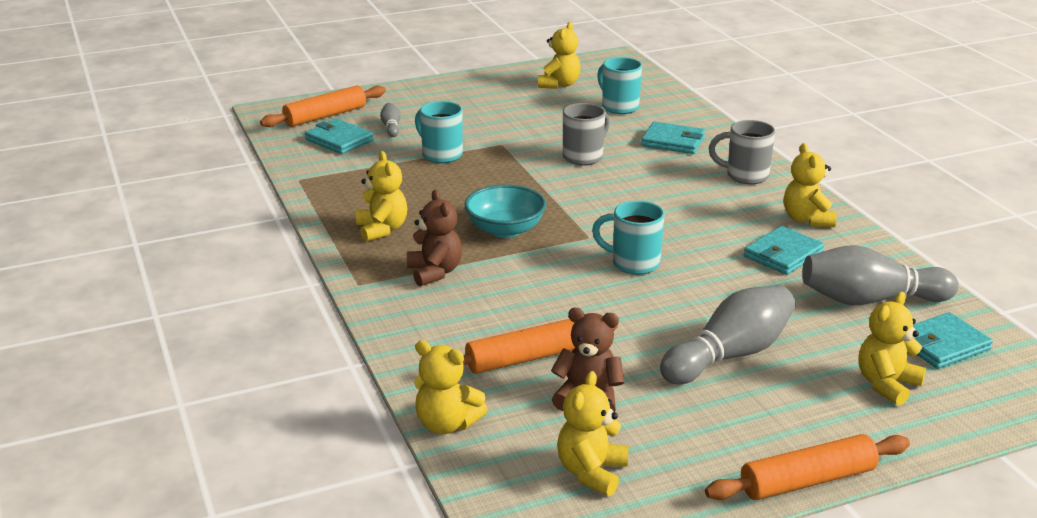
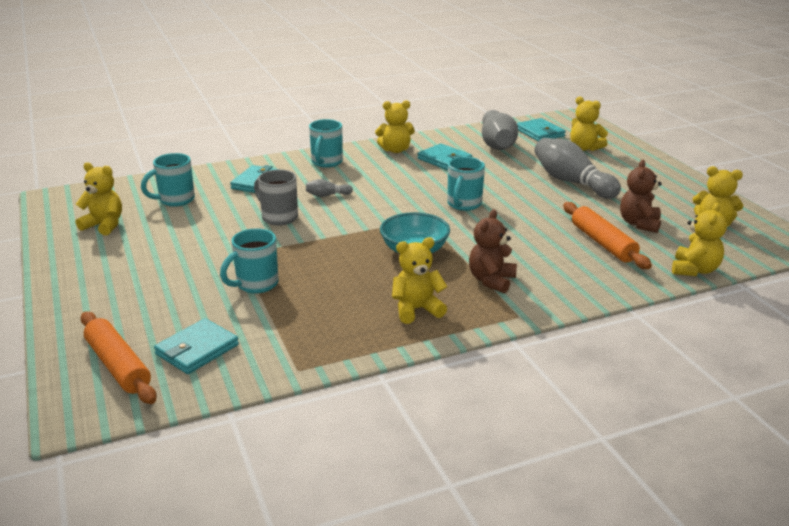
camera: 90 degrees left, 0 degrees up
grey bowling pin [380,103,400,137] -> grey bowling pin moved to [306,179,353,197]
brown teddy bear [407,190,462,287] -> brown teddy bear turned 45 degrees counterclockwise [469,209,517,293]
orange rolling pin [705,434,910,500] -> none
grey mug [709,120,775,185] -> turquoise mug [309,119,343,168]

